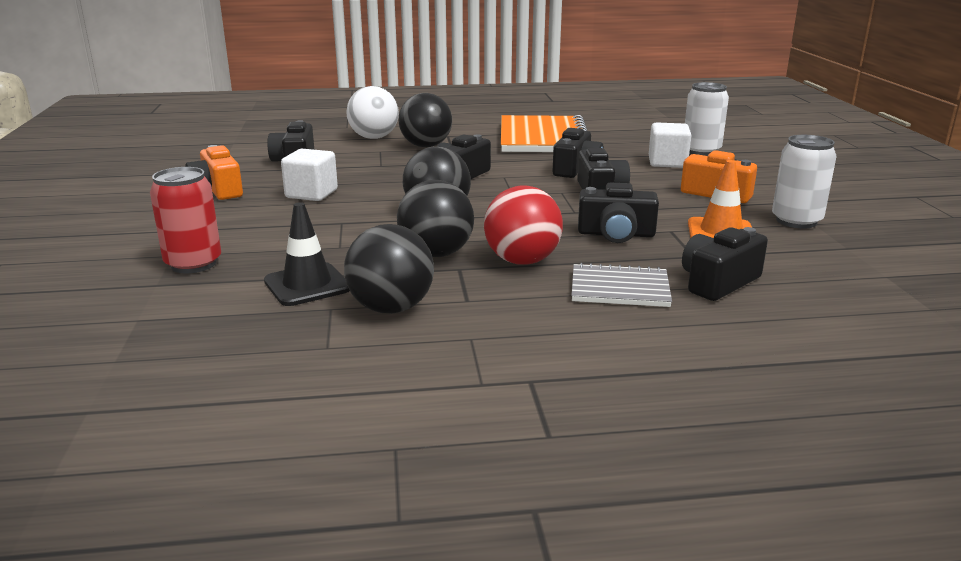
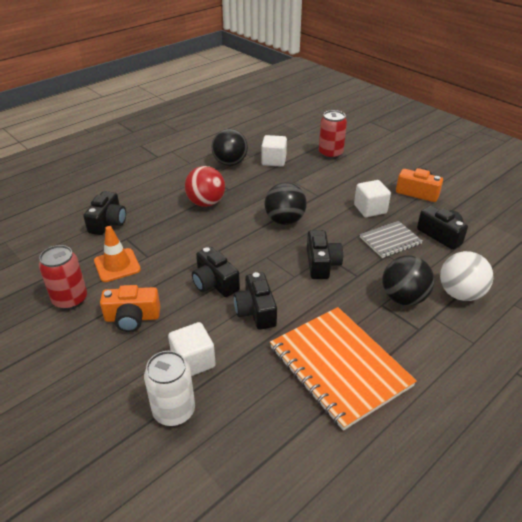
camera: 145 degrees right, 15 degrees up
black traffic cone [264,202,350,306] -> white cube [261,135,287,167]
black ball [397,180,474,257] -> none
grey notebook [571,262,672,307] -> grey notebook moved to [360,221,423,258]
black camera [578,182,659,243] -> none
white can [772,135,837,229] -> red can [39,245,87,310]

